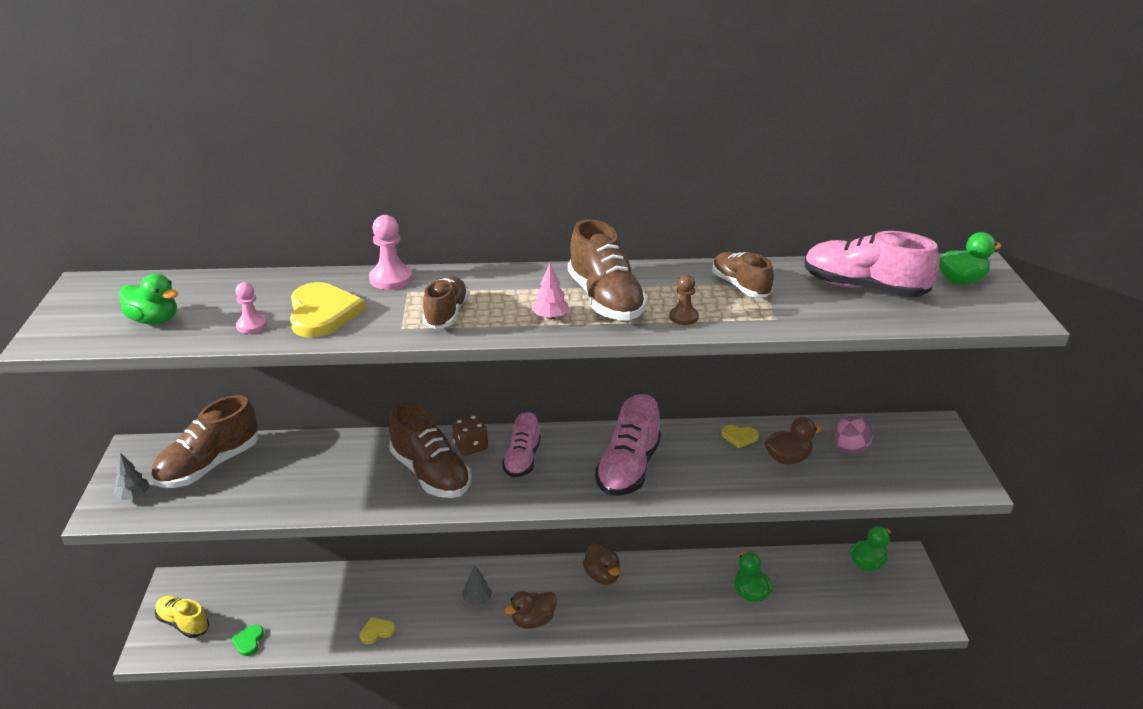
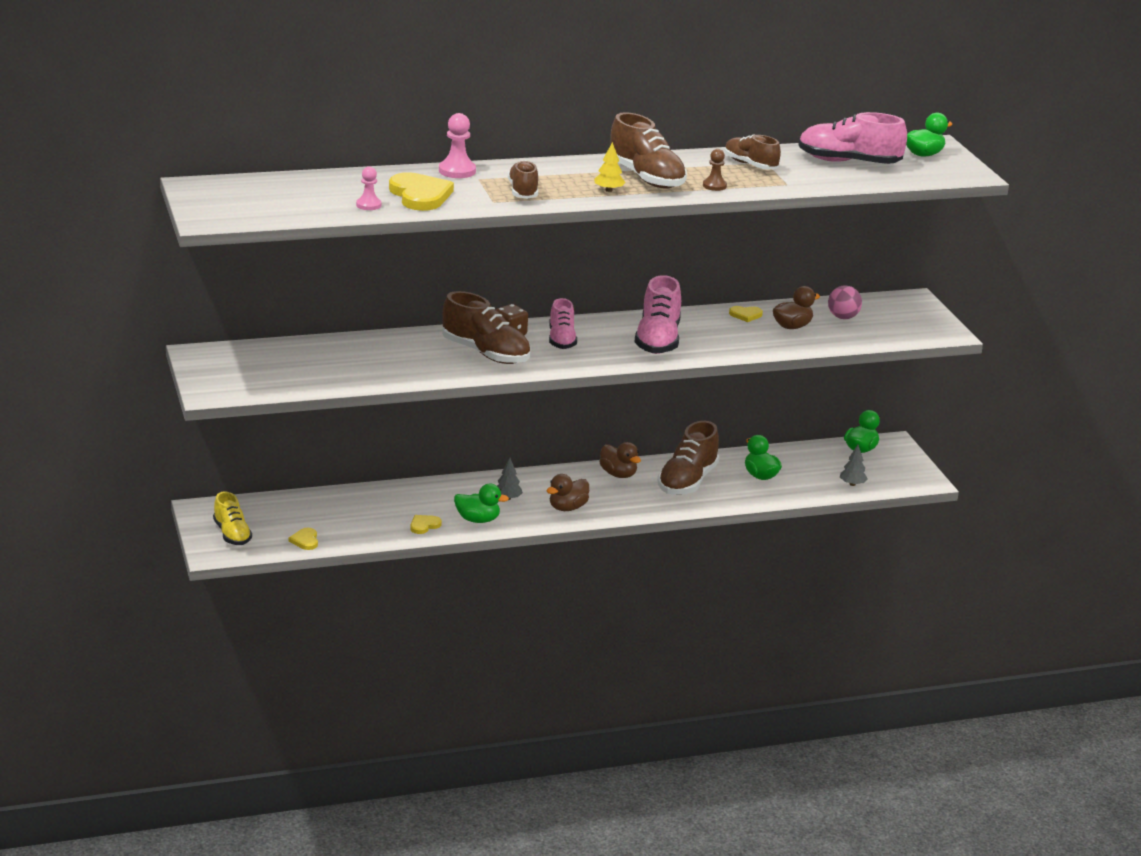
camera: 15 degrees left, 5 degrees down
grey tree [113,453,150,500] -> grey tree moved to [840,445,868,486]
green duck [119,274,178,325] -> green duck moved to [454,484,509,523]
brown shoe [151,395,259,488] -> brown shoe moved to [658,421,719,495]
yellow shoe [155,596,209,638] -> yellow shoe turned 135 degrees counterclockwise [213,491,252,545]
green heart [231,625,264,656] -> yellow heart [288,528,318,550]
pink tree [531,263,569,320] -> yellow tree [594,142,625,192]

